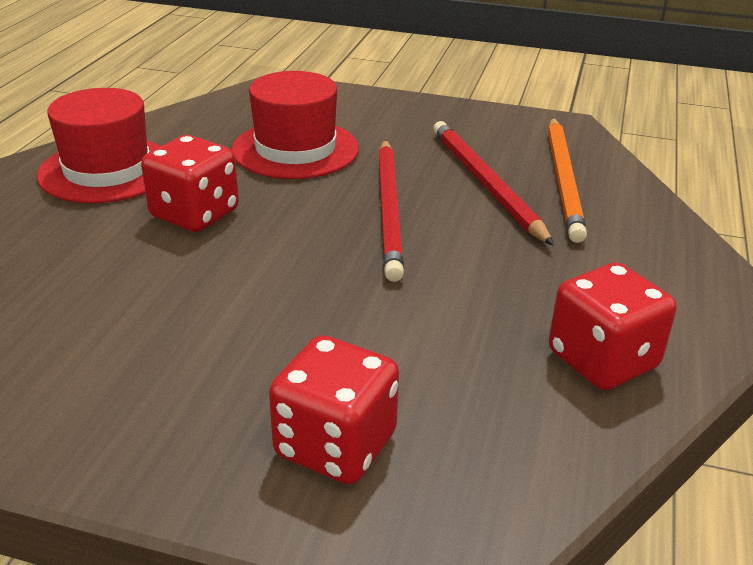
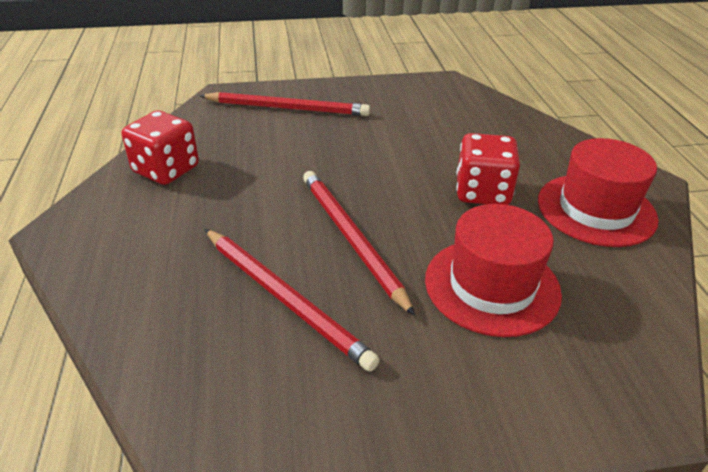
camera: 155 degrees right, 5 degrees up
red dice [269,335,399,484] -> red pencil [199,92,370,116]
orange pencil [548,117,587,243] -> none

